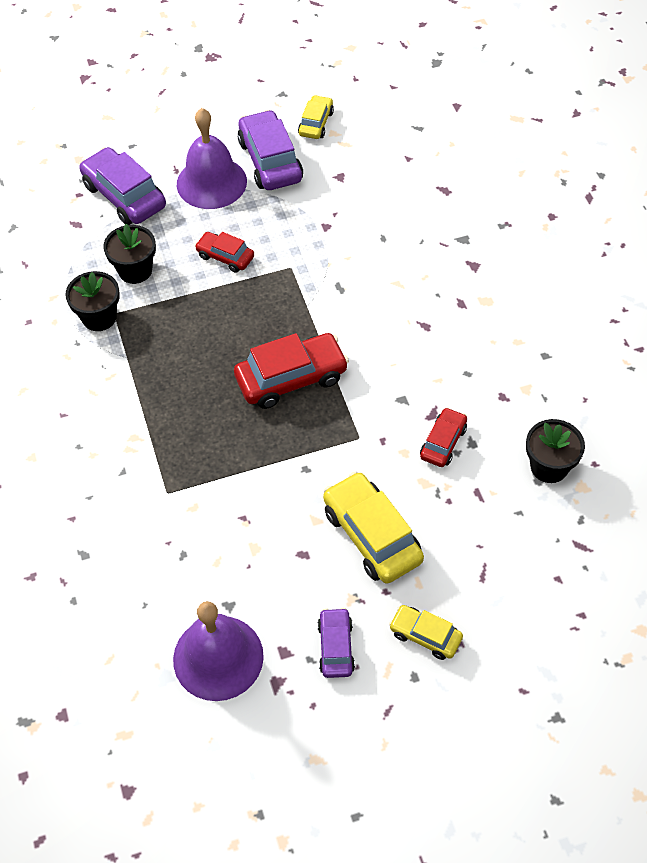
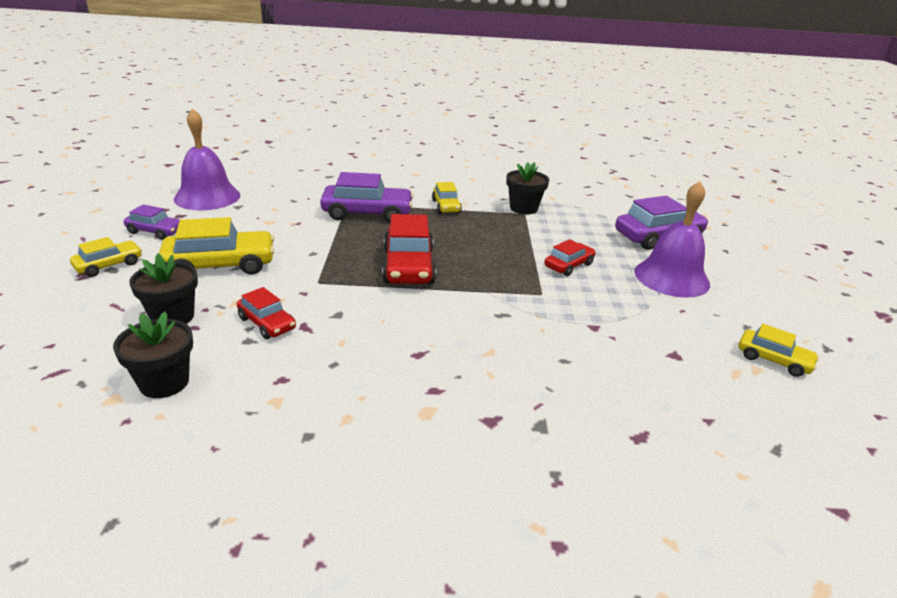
camera: 105 degrees right, 25 degrees down
black flower pot [103,224,156,284] -> black flower pot moved to [129,254,198,324]
purple car [238,110,303,190] -> purple car moved to [320,172,414,223]
none -> yellow car [432,182,462,214]

